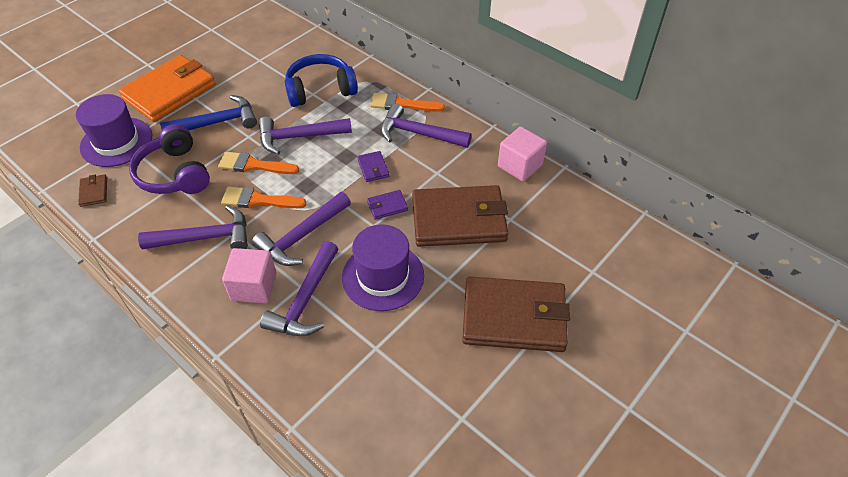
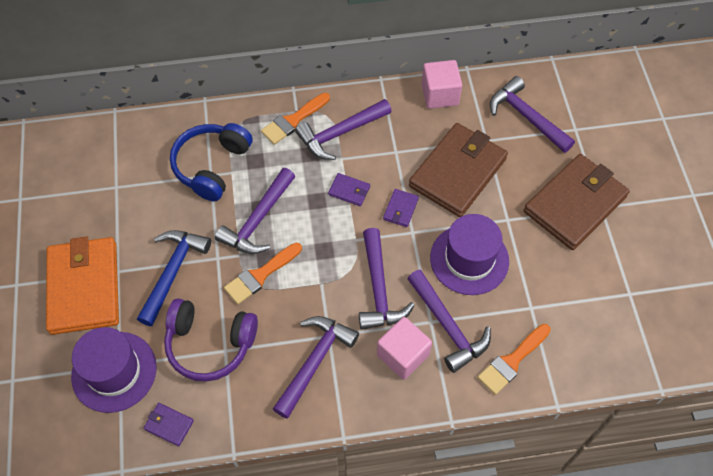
camera: 50 degrees left, 10 degrees up
brown wallet [78,174,107,207] -> purple wallet [144,403,194,446]
orange brush [221,186,307,208] -> orange brush moved to [477,324,551,395]
none -> purple hammer [490,76,575,153]

